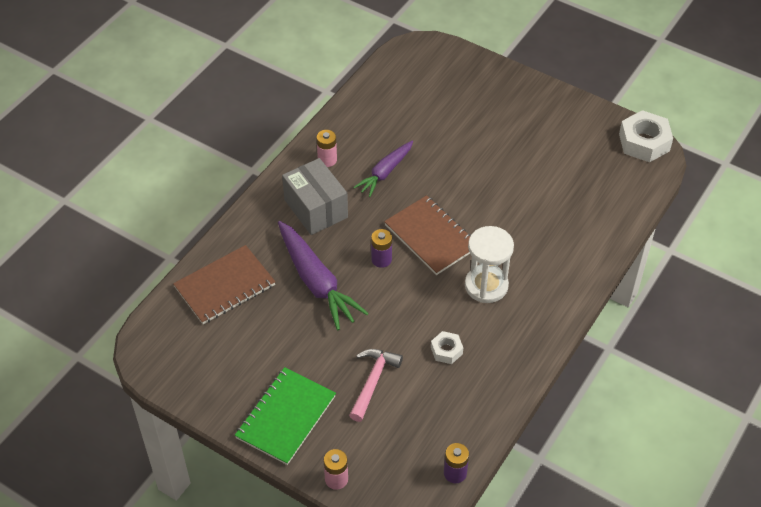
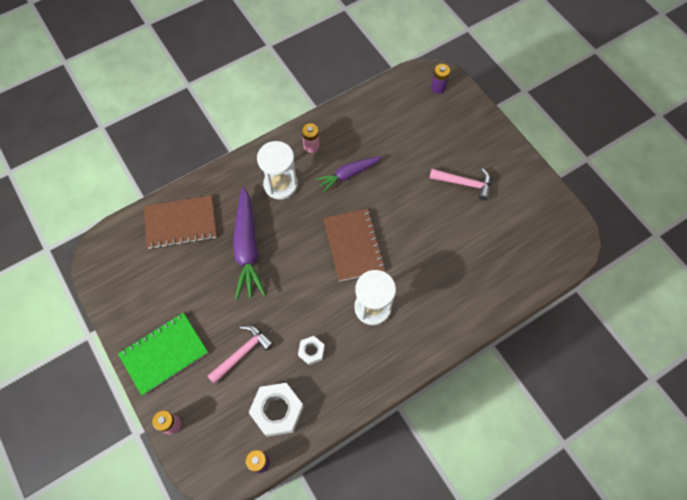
camera: 25 degrees right, 15 degrees up
grey box [282,158,348,235] -> white hourglass [257,141,298,200]
purple battery [371,229,392,268] -> purple battery moved to [431,64,450,94]
white nut [619,110,673,162] -> white nut moved to [248,383,304,437]
none -> pink hammer [429,168,491,201]

